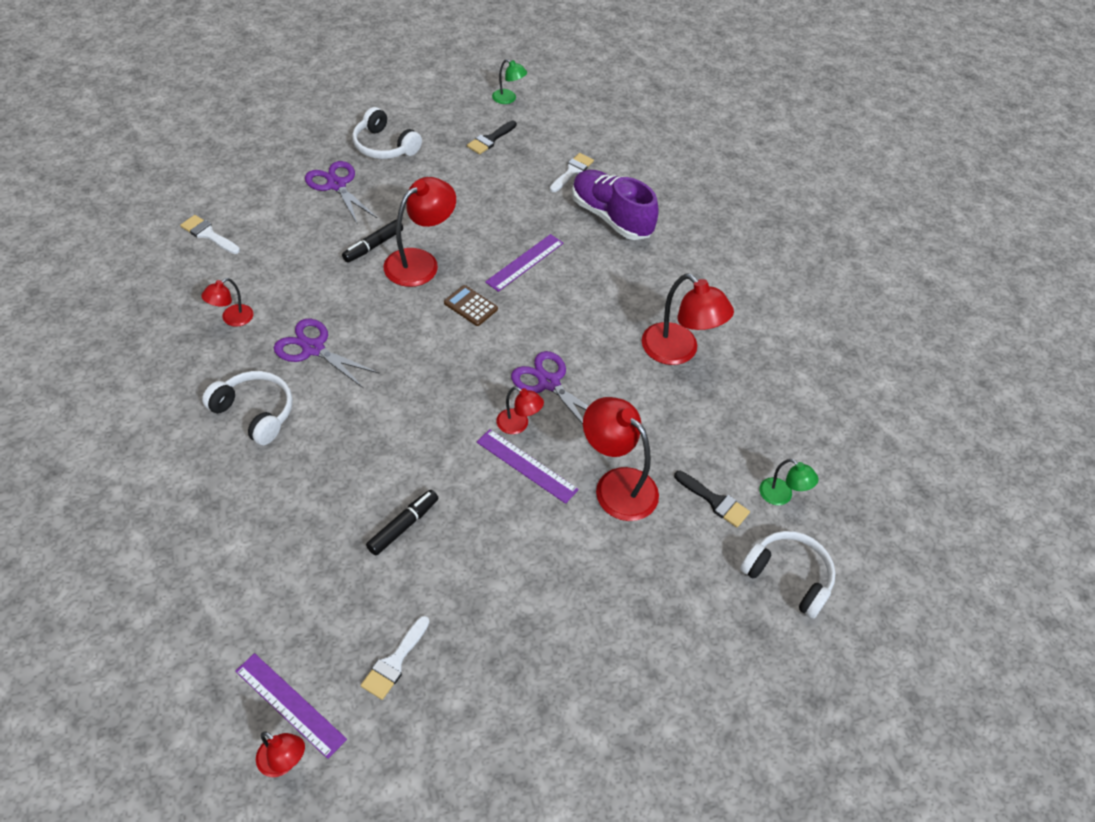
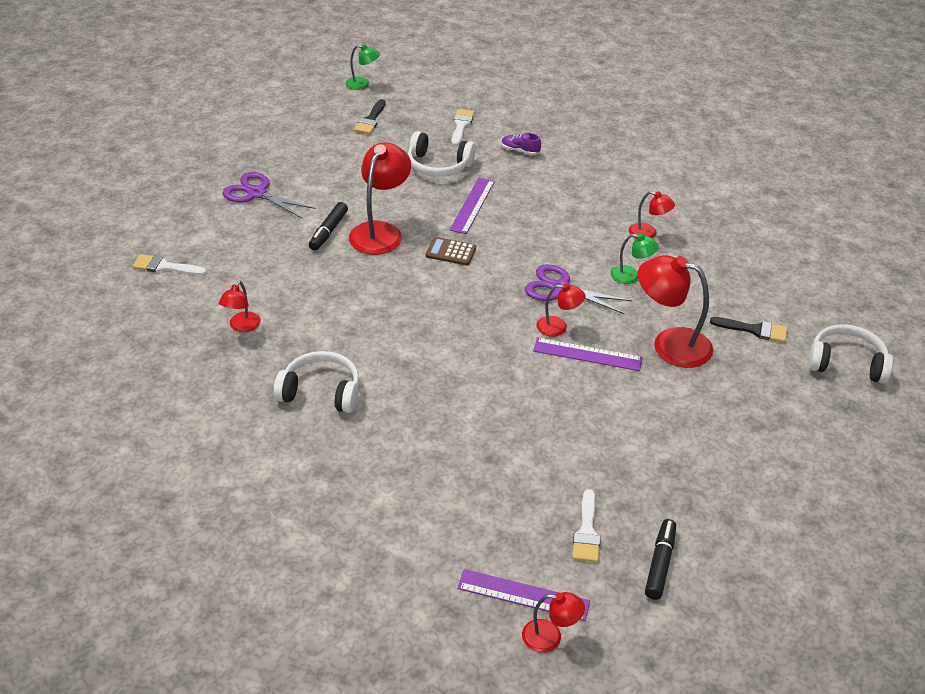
camera: 20 degrees left, 10 degrees down
purple scissors [274,319,380,388] -> none
white headphones [352,107,422,159] -> white headphones moved to [408,131,476,177]
black marker [366,490,438,556] -> black marker moved to [645,519,676,600]
purple shoe [572,170,659,240] -> purple shoe [501,133,541,155], size x0.42
red lamp [642,273,734,365] -> red lamp [629,191,675,239], size x0.53
green lamp [759,459,819,505] -> green lamp moved to [610,234,659,284]

